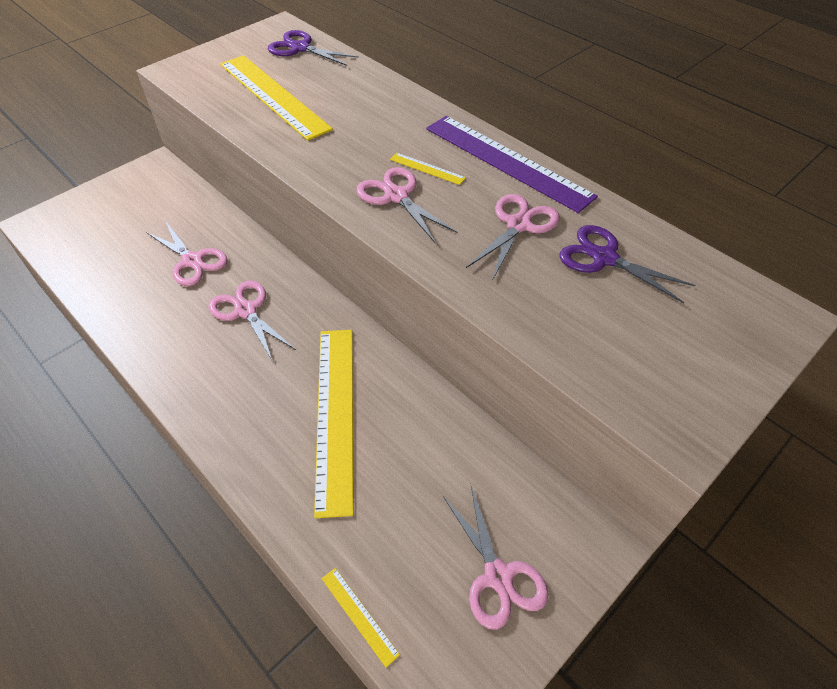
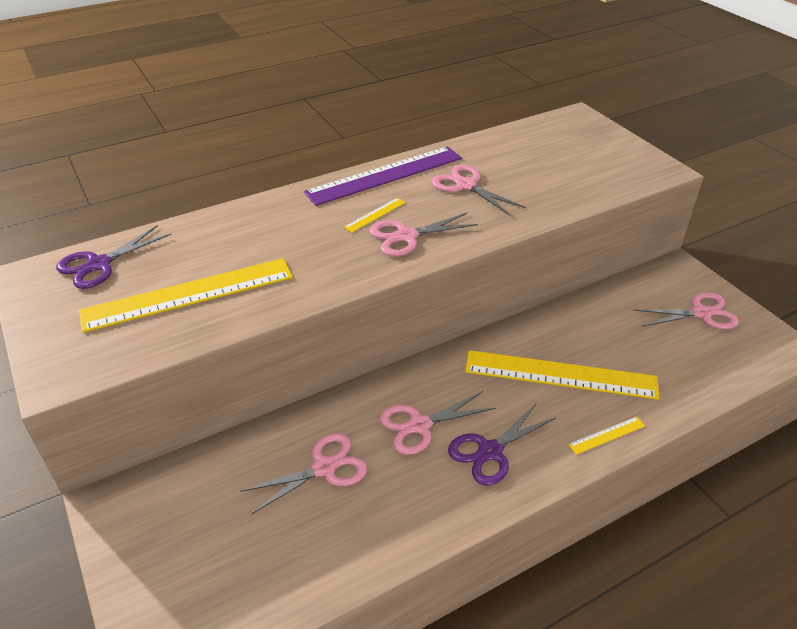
camera: 75 degrees left, 10 degrees down
yellow ruler [322,568,400,667] -> yellow ruler moved to [568,417,645,455]
purple scissors [560,225,695,303] -> purple scissors moved to [448,403,556,485]

